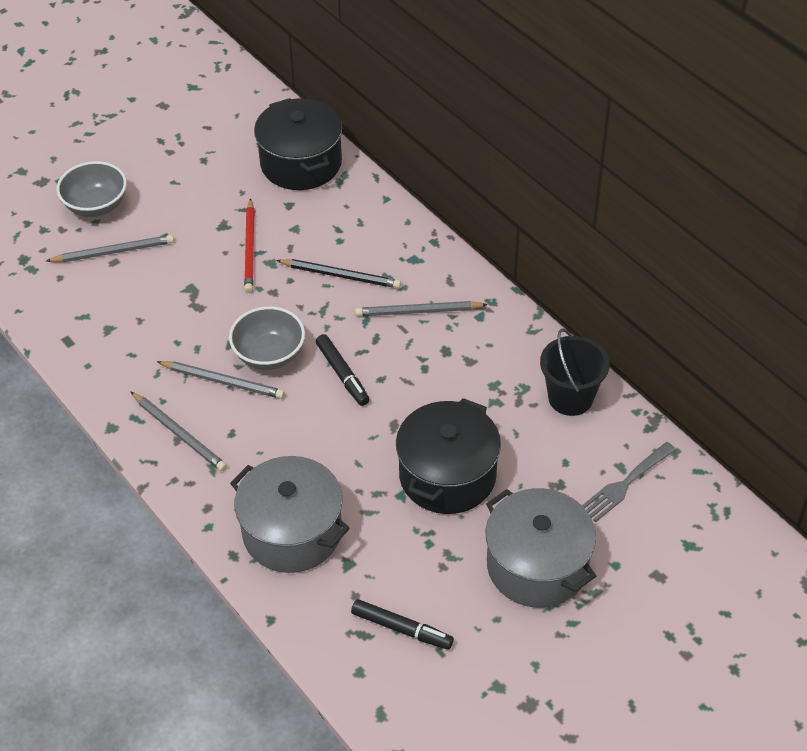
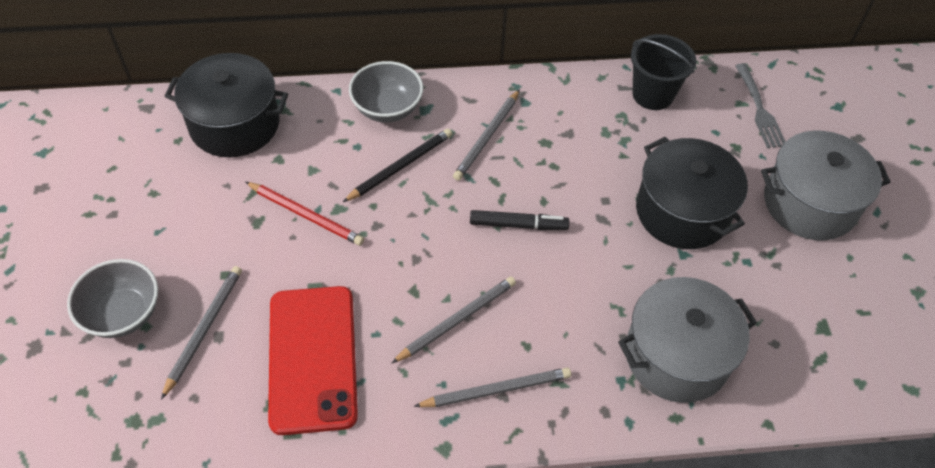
camera: 60 degrees left, 5 degrees up
grey bowl [229,306,305,370] -> grey bowl moved to [349,61,423,123]
black marker [351,599,454,650] -> none
none -> red phone [268,286,358,435]

